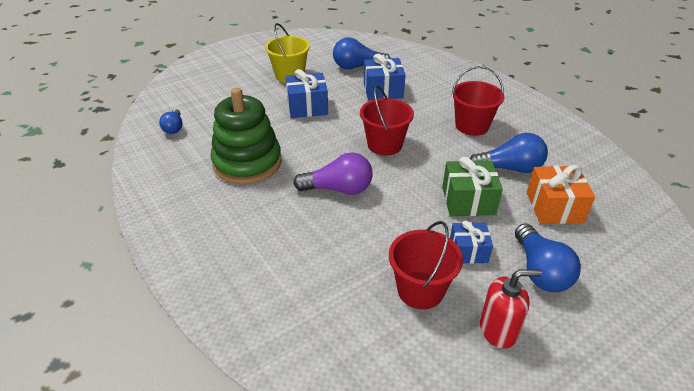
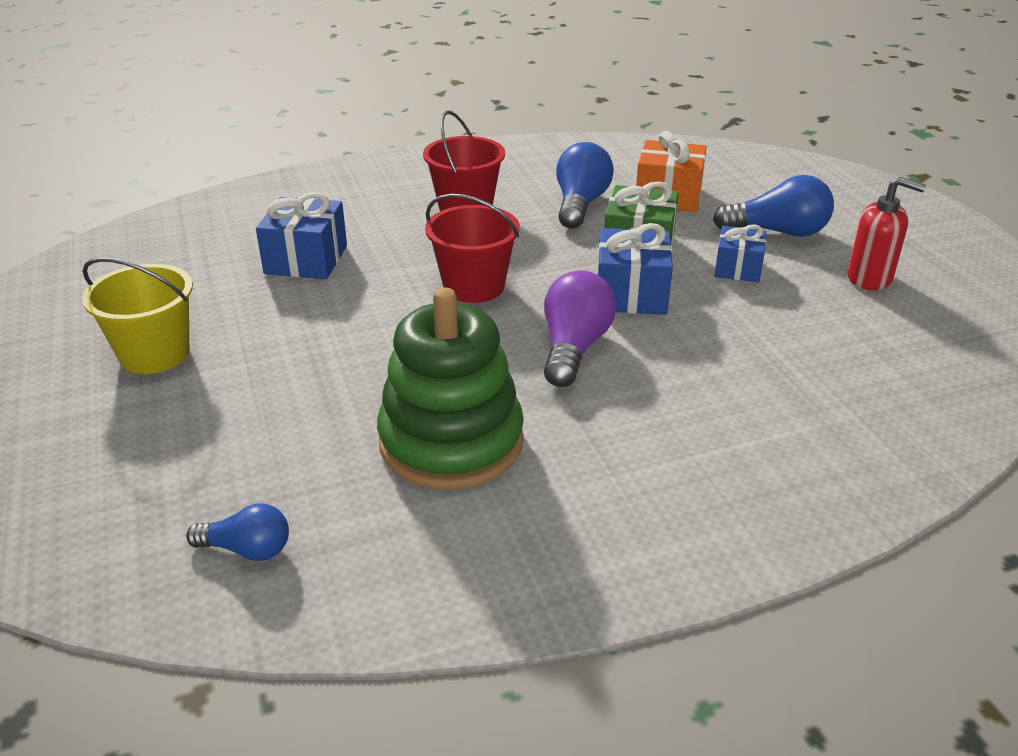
camera: 75 degrees left, 5 degrees down
blue gift [286,69,328,118] -> blue gift moved to [597,223,673,315]
blue light bulb [333,37,390,69] -> none
red bucket [389,221,463,309] -> none
red soap dispenser [480,269,542,349] -> red soap dispenser turned 105 degrees clockwise [847,177,926,290]

